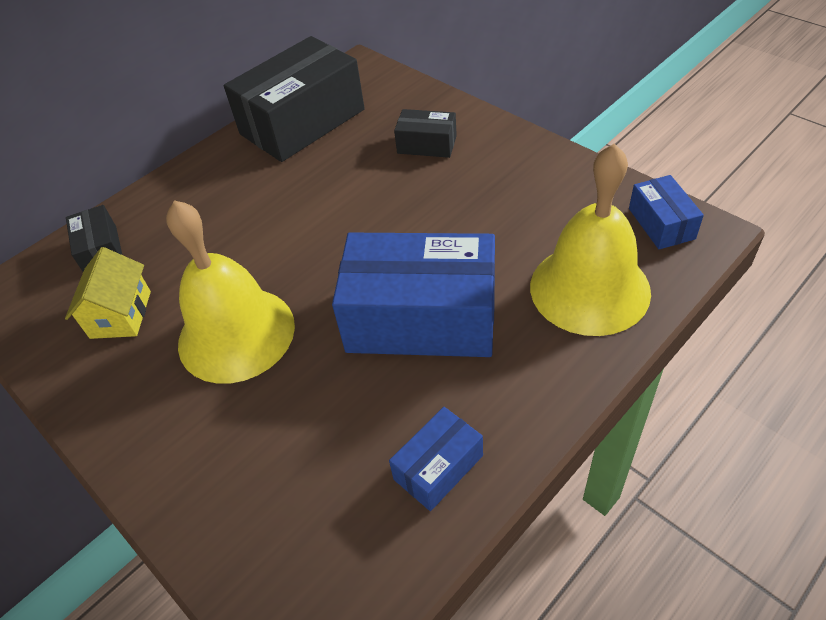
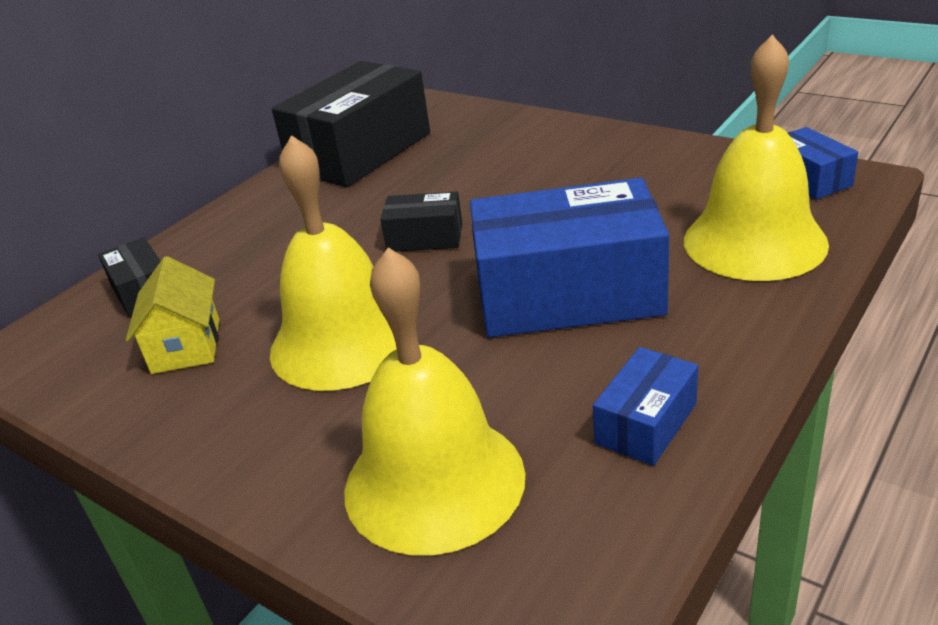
camera: 10 degrees left, 15 degrees down
black box [394,109,457,158] -> black box moved to [380,191,462,252]
none -> yellow bell [344,248,526,555]

